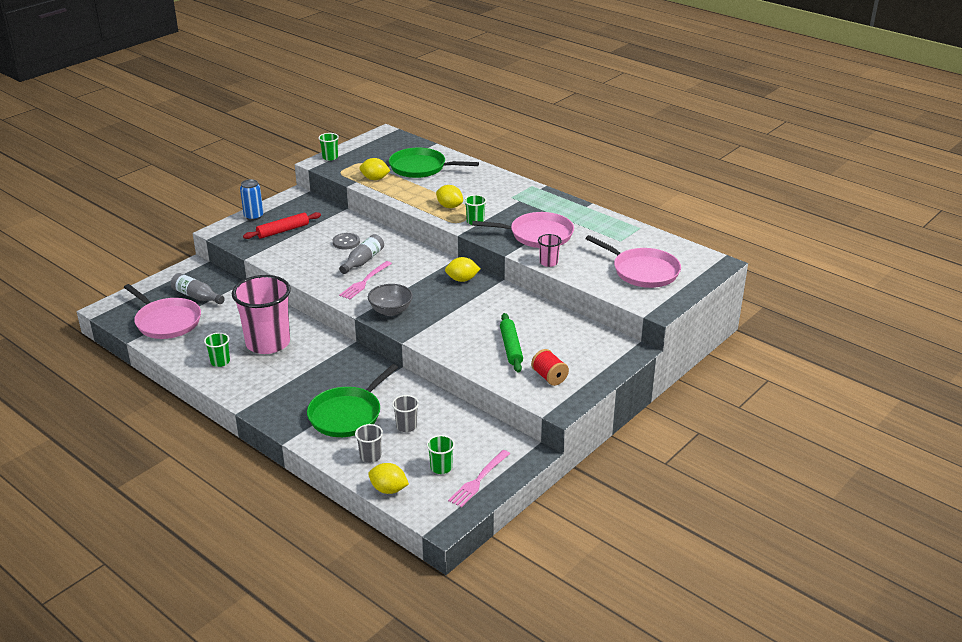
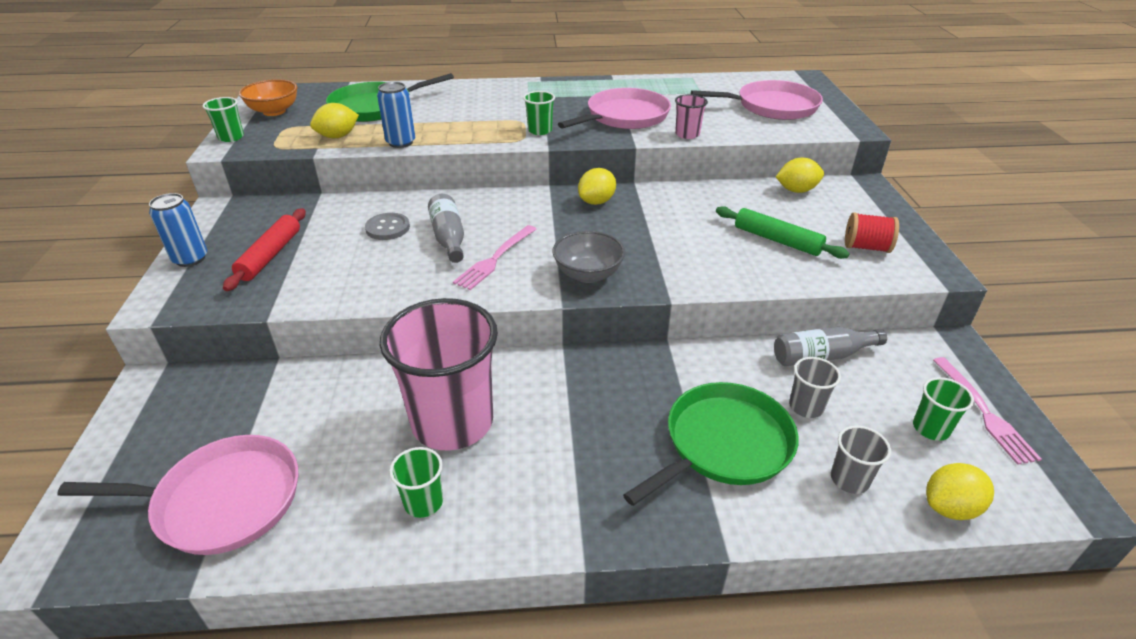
camera: 45 degrees left, 5 degrees up
grey bottle [171,273,225,304] -> grey bottle moved to [774,327,887,366]
green pan [307,364,398,437] -> green pan turned 120 degrees counterclockwise [623,382,799,506]
pink fork [339,261,392,299] -> pink fork turned 45 degrees clockwise [453,225,537,290]
yellow lemon [436,185,463,208] -> yellow lemon moved to [776,158,824,193]
none -> orange bowl [239,79,298,116]
none -> blue can [377,82,415,148]

